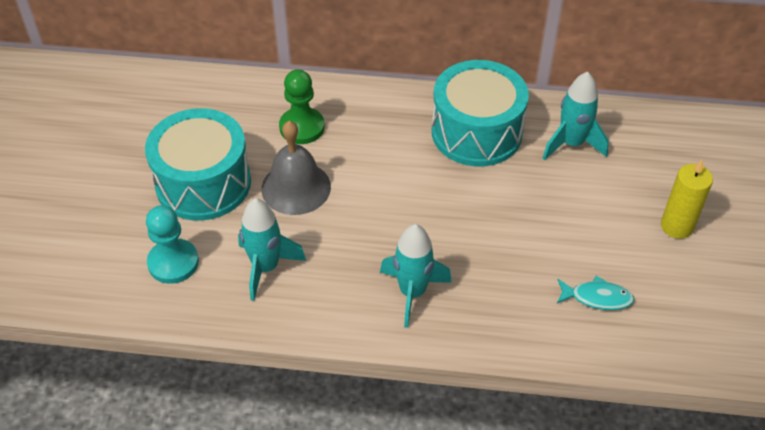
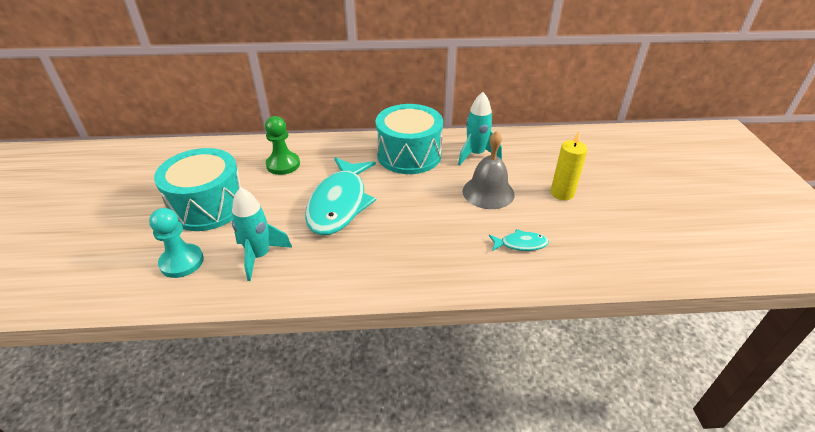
camera: 10 degrees left, 10 degrees down
grey bell [261,121,331,215] -> grey bell moved to [463,131,515,209]
turquoise rocket [380,224,452,328] -> none
none -> turquoise fish [305,157,376,235]

